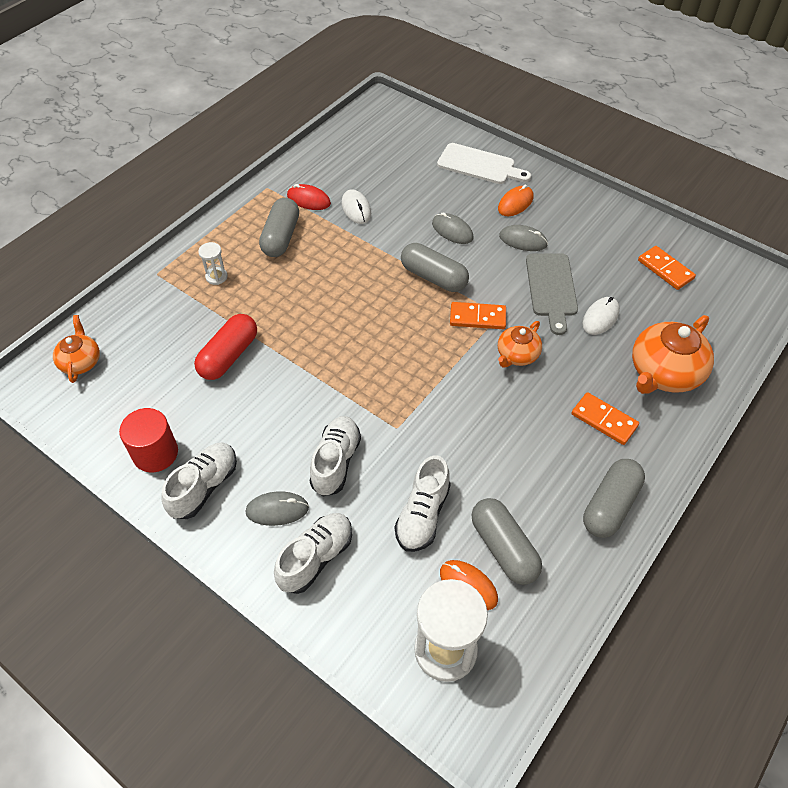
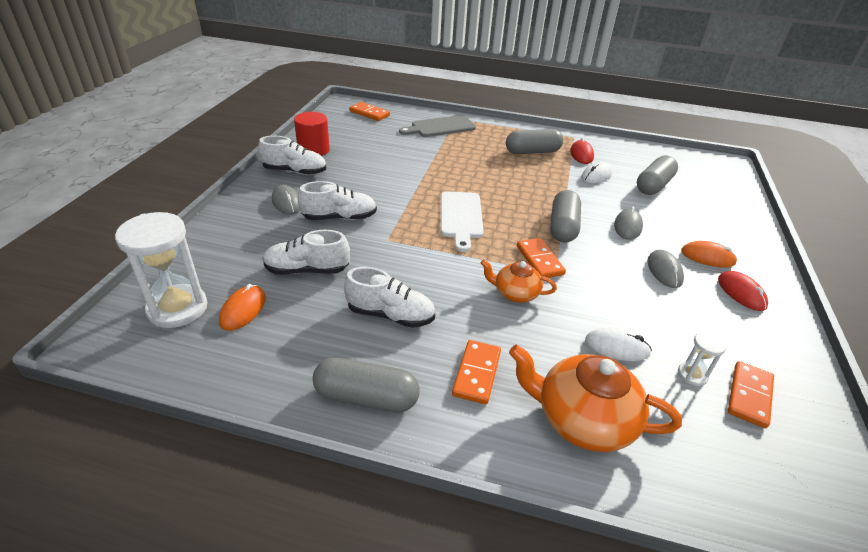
camera: 65 degrees right, 15 degrees down
orange teapot [53,315,100,383] -> orange domino [349,102,390,121]
red capsule [194,314,257,380] -> none
white hourglass [198,242,228,285] -> white hourglass moved to [678,331,727,386]
white shoe [274,513,352,594] -> white shoe moved to [344,267,435,328]
white cutting board [437,143,531,184] -> white cutting board moved to [441,191,484,252]
grey capsule [471,498,542,585] -> grey capsule moved to [637,155,678,195]
grey cutting board [526,253,578,335] -> grey cutting board moved to [399,115,476,137]
none -> red mouse [718,271,768,311]

